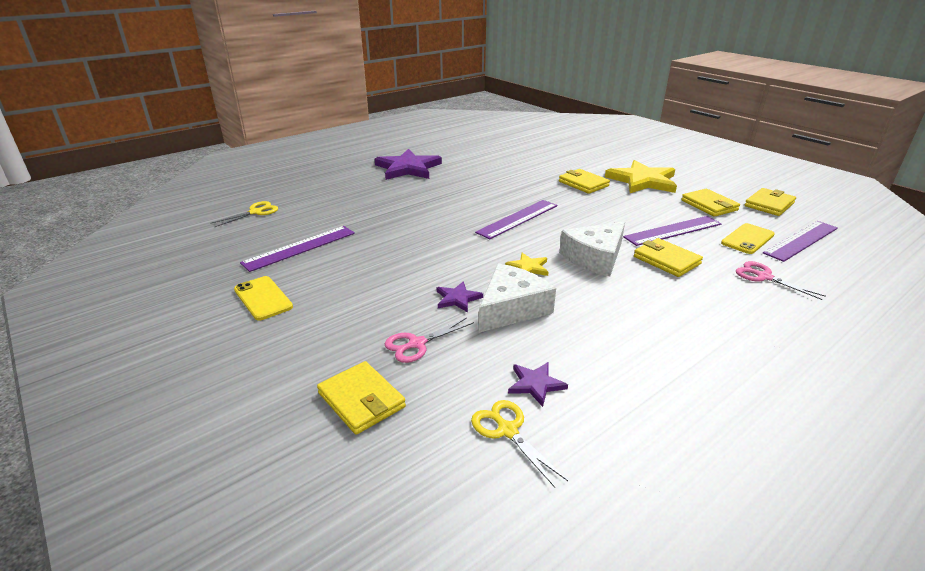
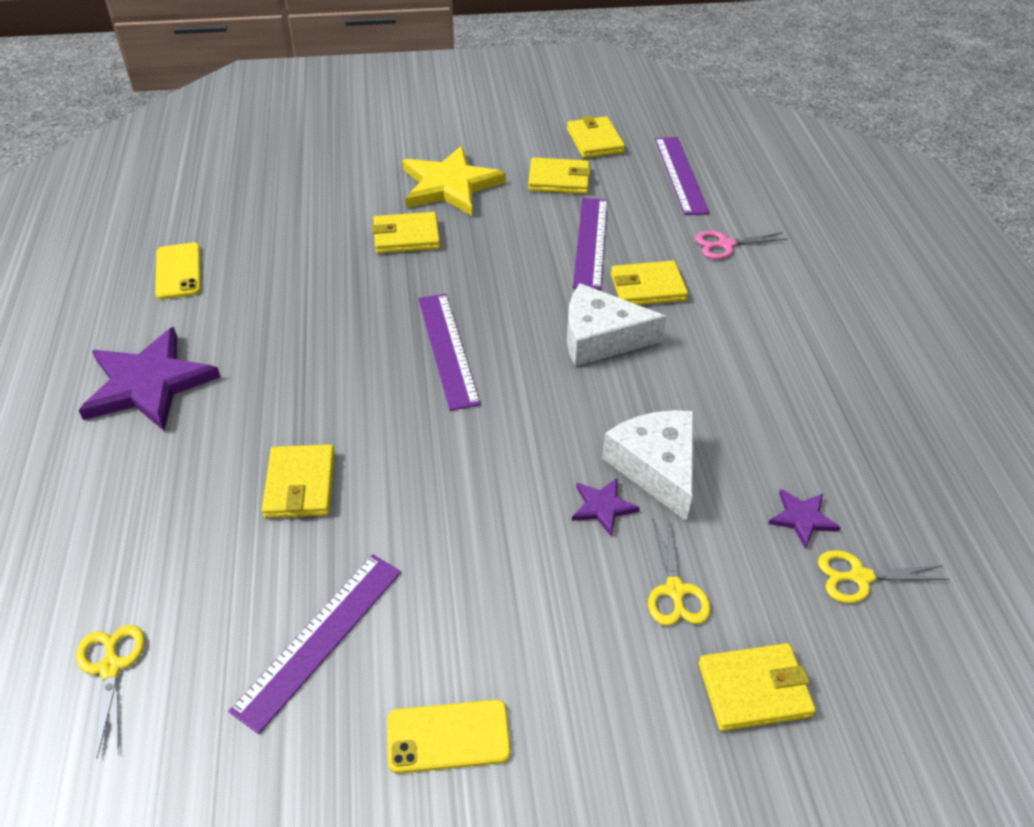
camera: 60 degrees left, 15 degrees up
purple ruler [240,226,355,272] -> purple ruler turned 45 degrees clockwise [228,554,401,734]
pink scissors [385,318,474,363] -> yellow scissors [648,518,711,626]
yellow star [505,253,548,276] -> none
white cheese [559,222,625,276] -> white cheese turned 105 degrees clockwise [567,283,667,366]
yellow phone [721,223,775,254] -> yellow phone moved to [155,243,201,300]
none -> yellow wallet [262,444,335,518]

